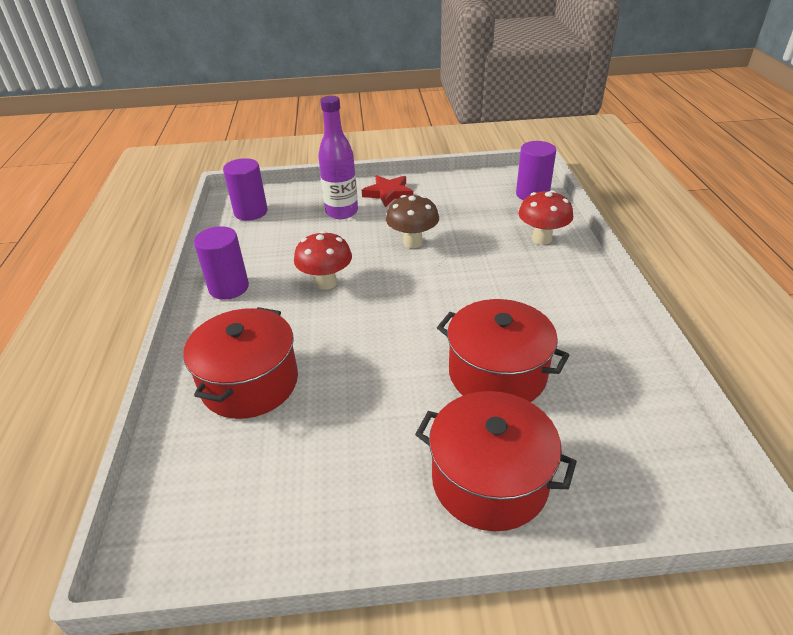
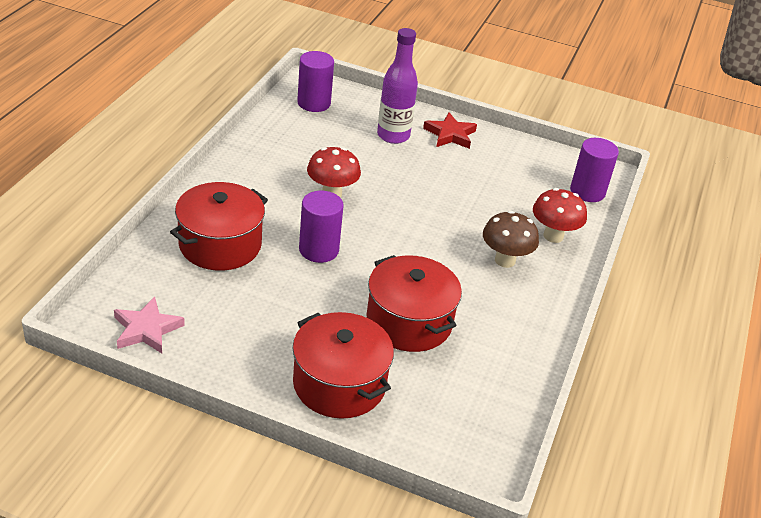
camera: 20 degrees right, 0 degrees up
purple cylinder [194,226,249,300] -> purple cylinder moved to [299,191,344,263]
brown mushroom [386,195,439,248] -> brown mushroom moved to [483,211,539,268]
none -> pink star [114,297,185,353]

